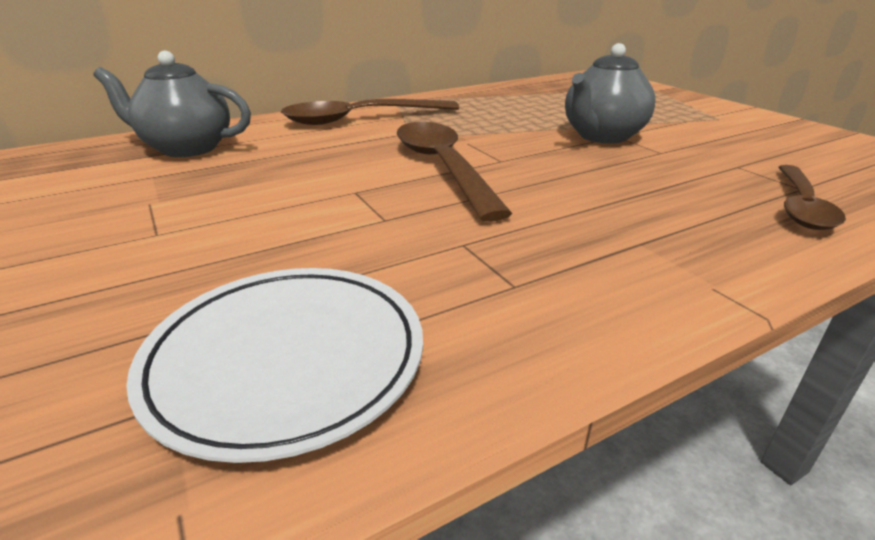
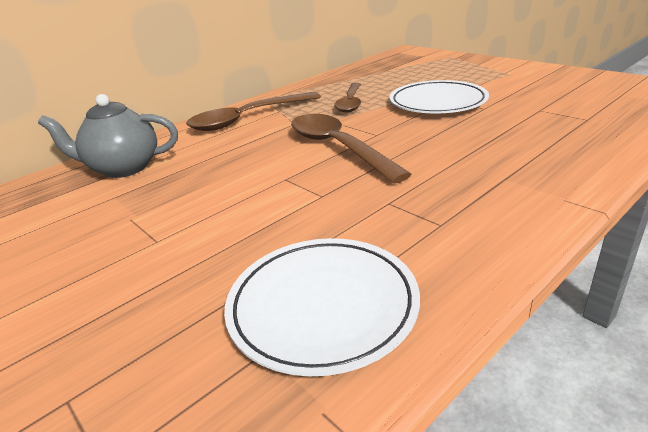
camera: 10 degrees left, 0 degrees up
grey teapot [565,43,656,144] -> white plate [389,80,489,113]
brown spoon [779,165,846,230] -> brown spoon moved to [334,83,361,113]

